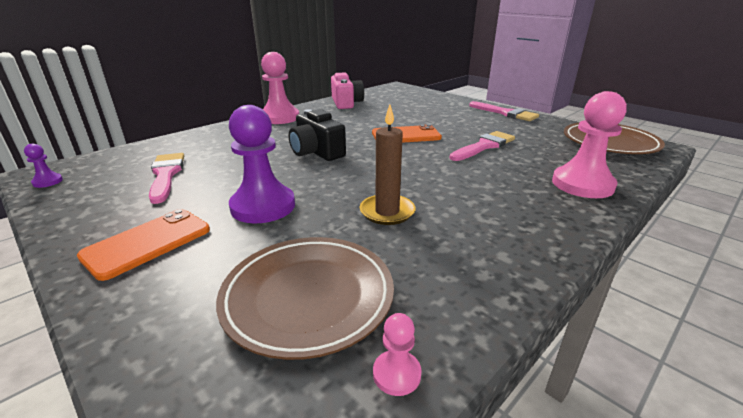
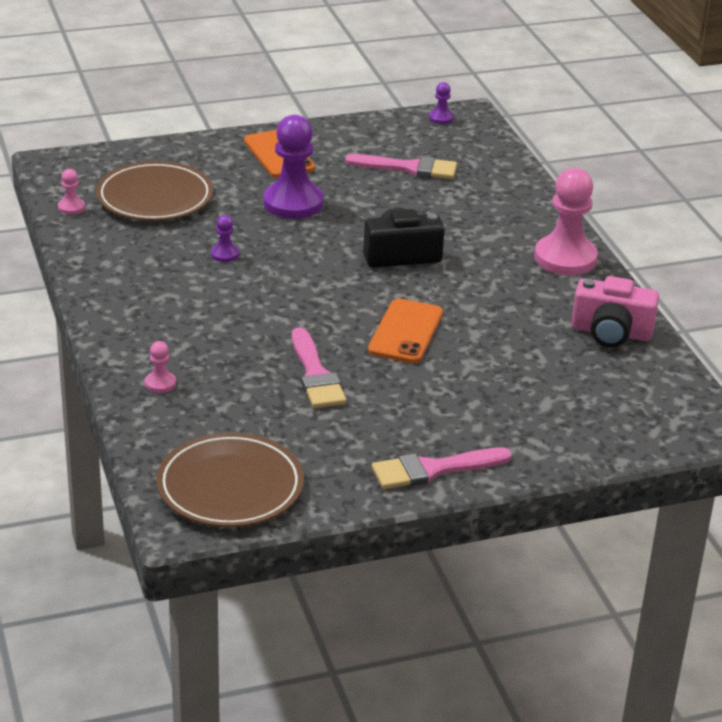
camera: 115 degrees right, 5 degrees up
brown candle [360,105,415,225] -> purple pawn [211,215,239,262]
pink pawn [552,91,627,198] -> pink pawn [145,341,176,393], size x0.44

